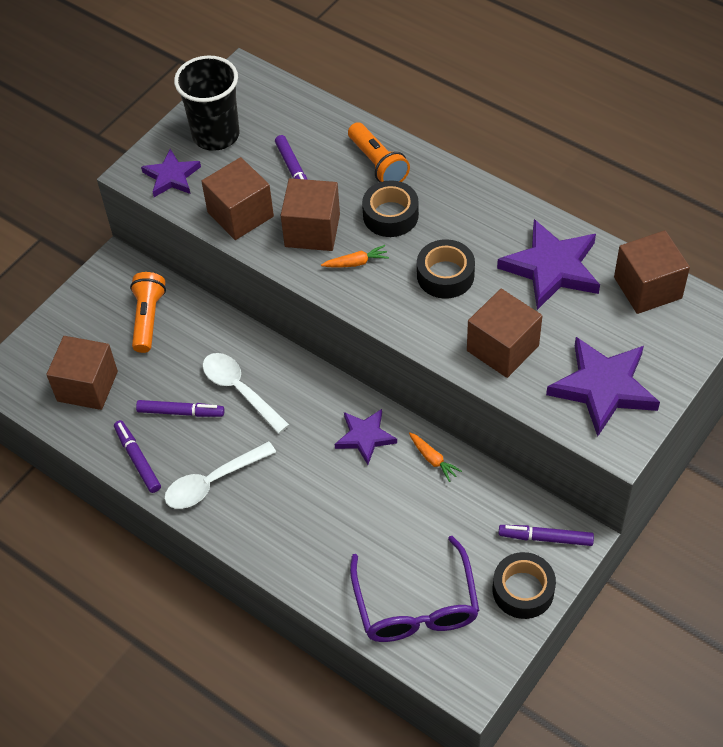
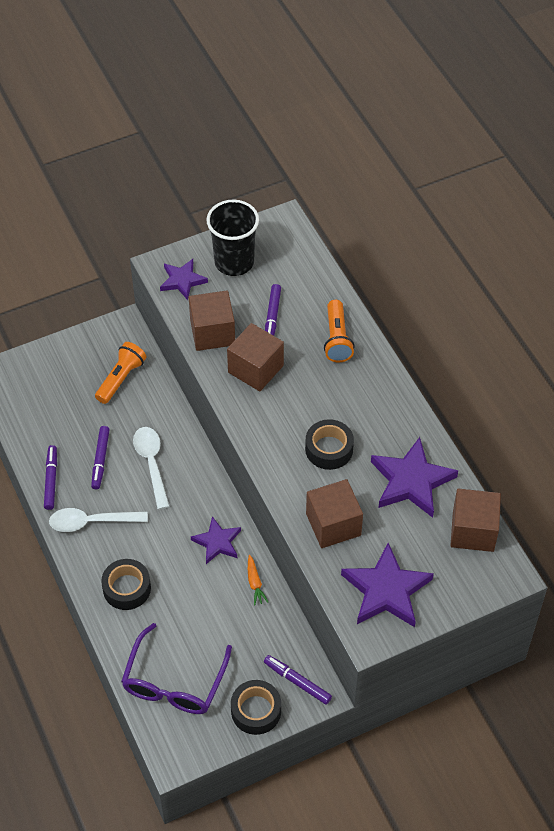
camera: 25 degrees right, 0 degrees up
brown cube [46,336,118,410] -> none
purple marker [136,400,224,417] -> purple marker turned 60 degrees clockwise [91,426,110,489]
orange carrot [321,245,389,268] -> none
black tape [362,180,419,237] -> black tape moved to [101,559,151,610]

